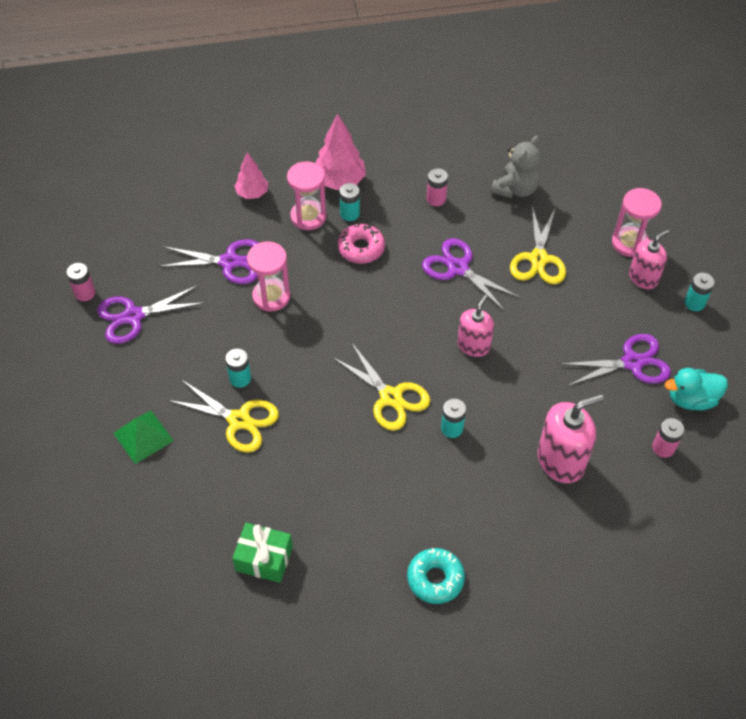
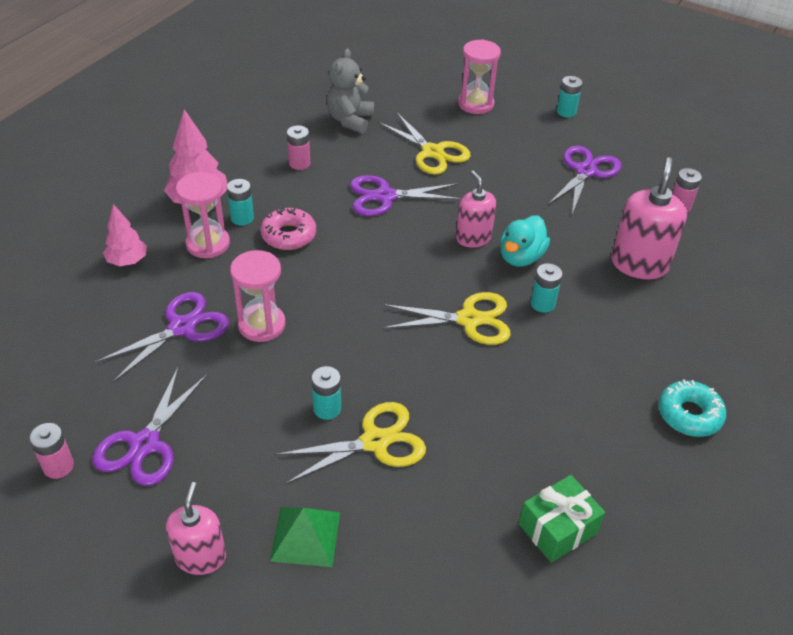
camera: 50 degrees left, 10 degrees down
grey teddy bear [491,135,541,198] -> grey teddy bear turned 150 degrees counterclockwise [326,49,374,133]
pink soap dispenser [629,230,670,289] -> pink soap dispenser moved to [166,482,226,575]
turquoise duck [665,368,728,410] -> turquoise duck moved to [500,216,550,267]

